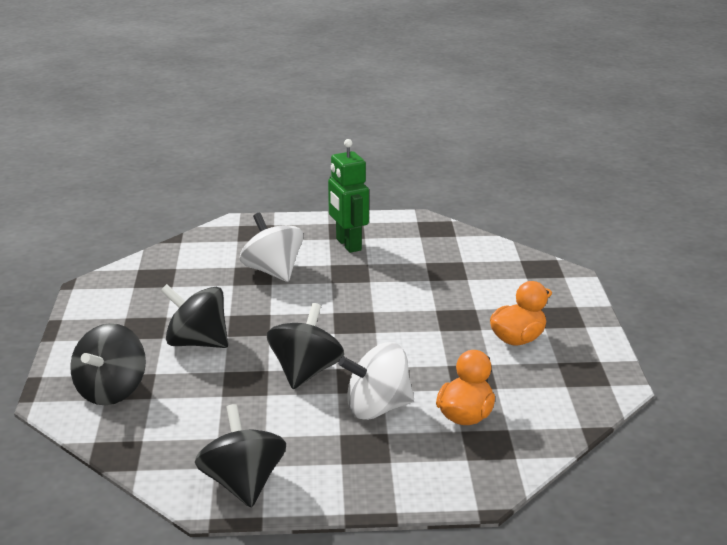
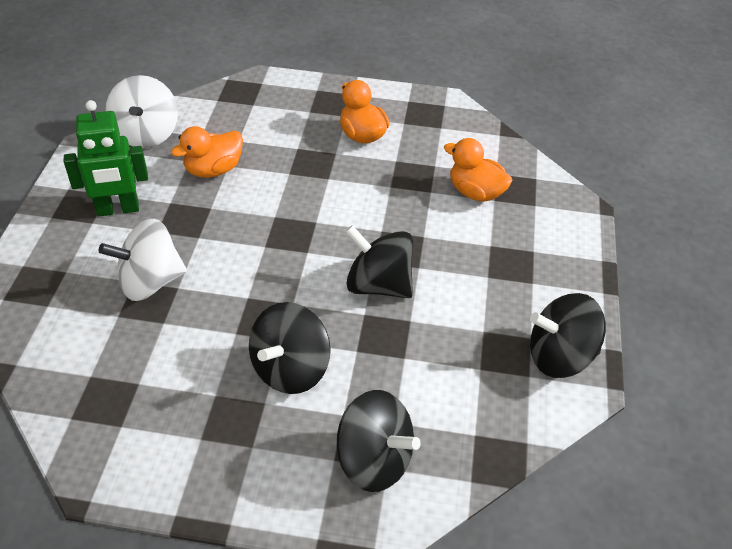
camera: 80 degrees left, 20 degrees up
white spinning top [338,342,414,420] -> white spinning top moved to [106,75,178,148]
none -> orange duck [170,126,243,178]

